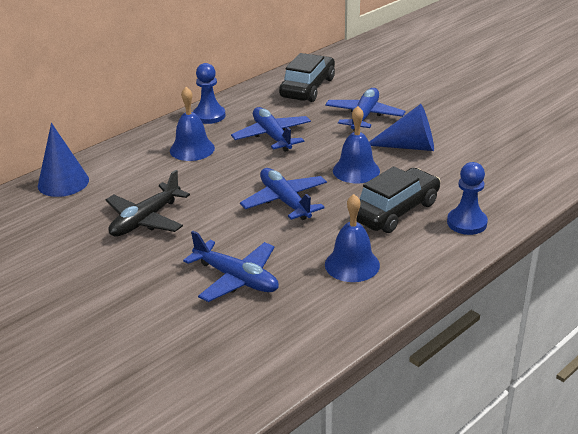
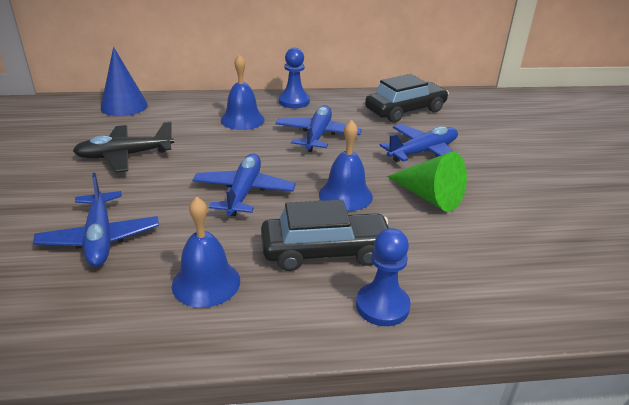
camera: 35 degrees right, 0 degrees up
blue cone [369,104,434,151] -> green cone [387,152,467,212]

